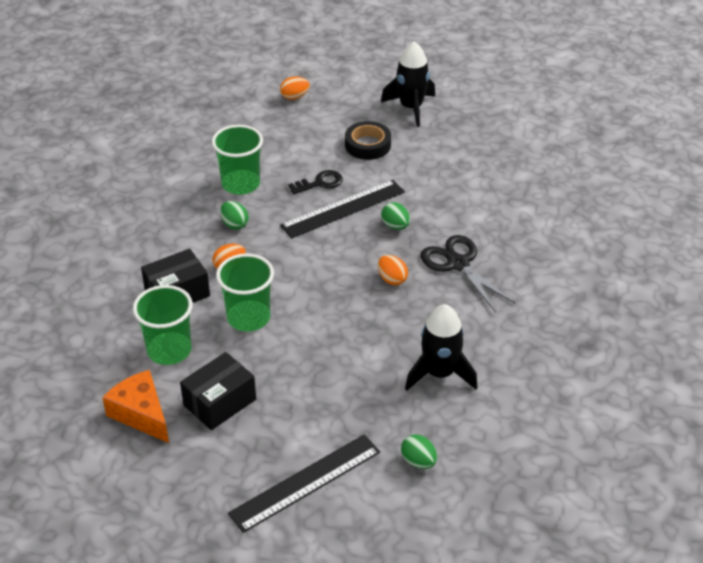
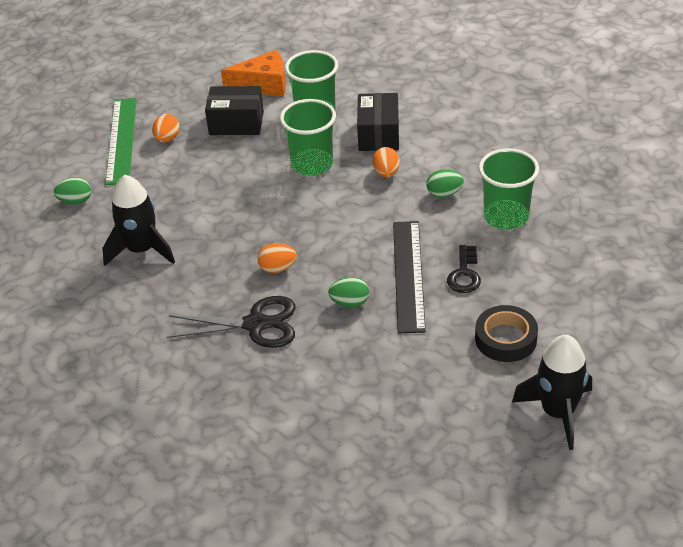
camera: 125 degrees right, 0 degrees up
black box [180,352,256,430] -> black box turned 75 degrees counterclockwise [205,86,264,135]
black ruler [228,435,380,533] -> green ruler [105,98,137,185]
orange egg [280,76,310,100] -> orange egg moved to [152,114,180,142]

